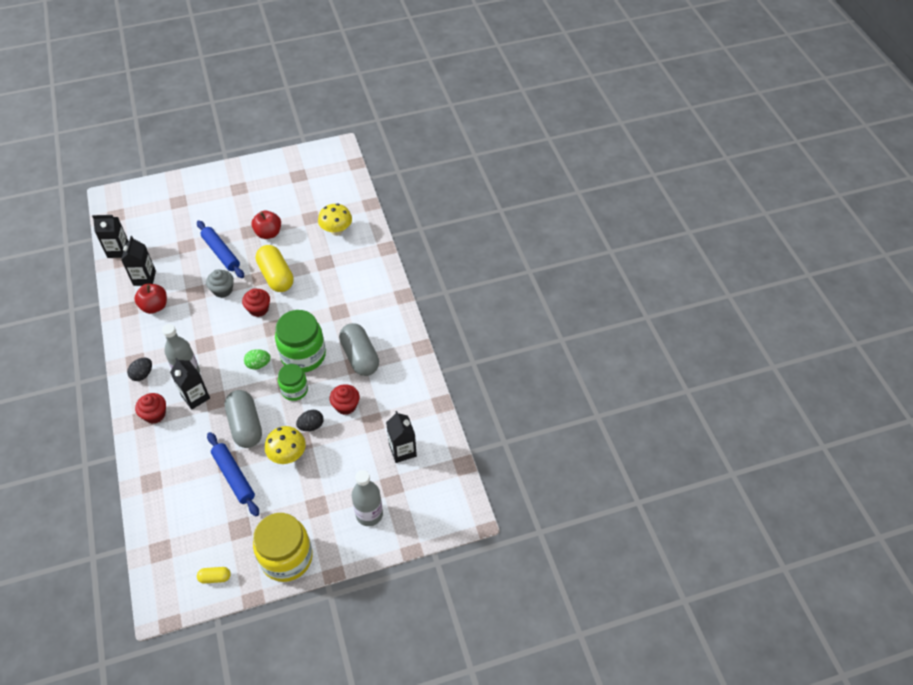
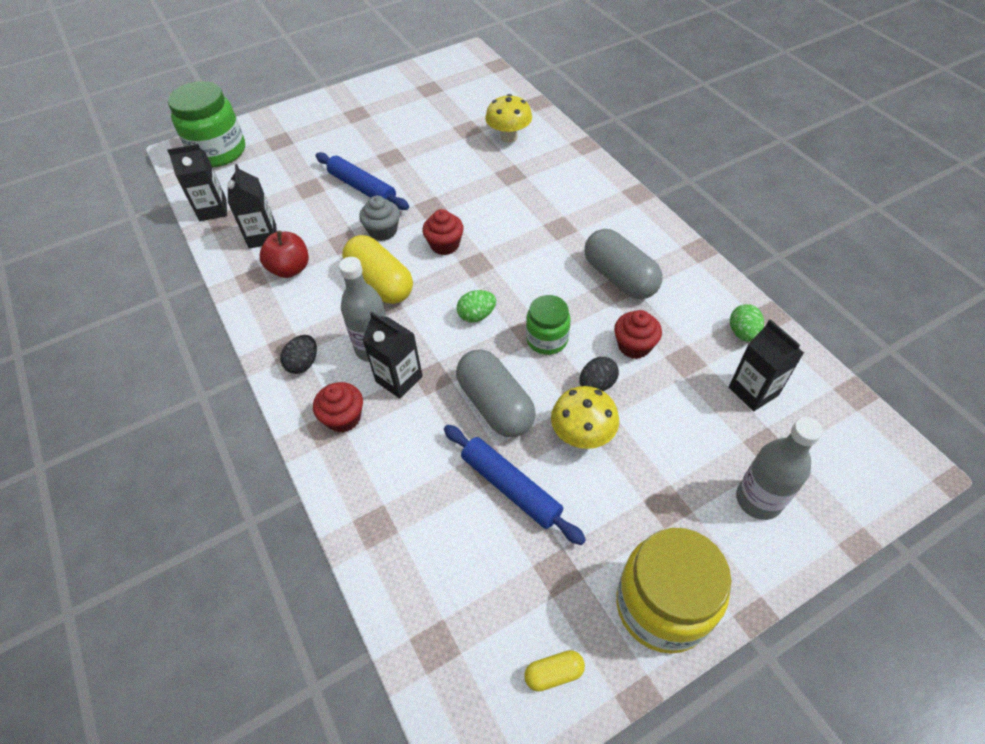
camera: 10 degrees left, 0 degrees up
red apple [252,210,281,239] -> none
yellow capsule [256,245,293,292] -> yellow capsule moved to [342,235,413,304]
green jar [275,310,326,373] -> green jar moved to [168,81,245,167]
none -> green egg [730,304,764,342]

